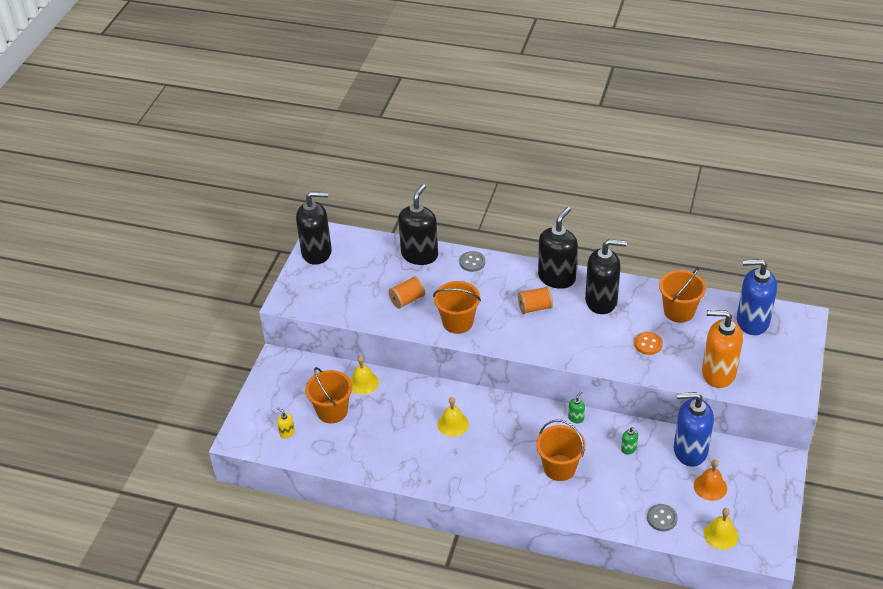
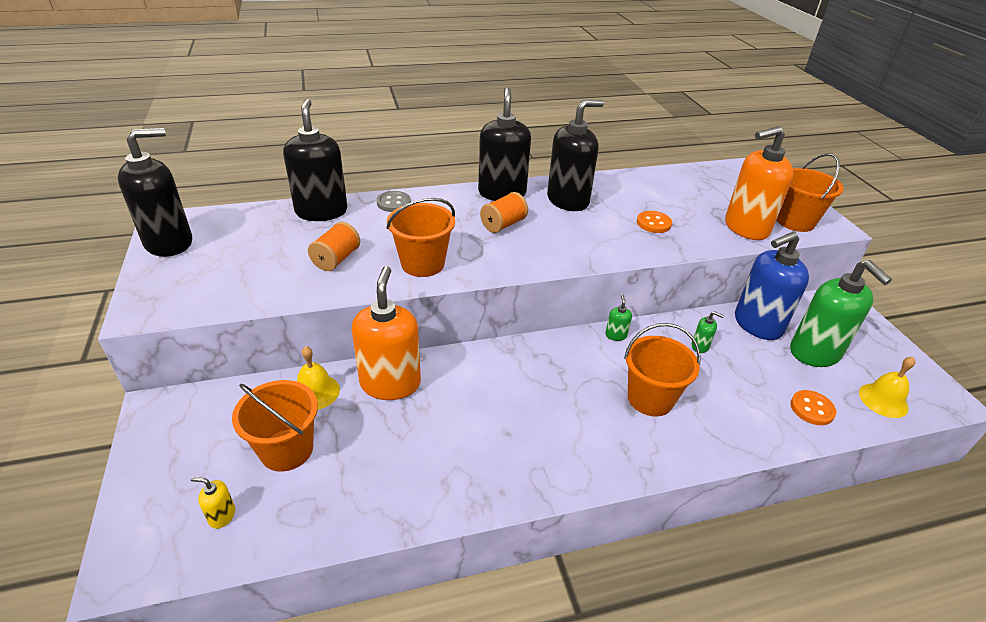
camera: 35 degrees left, 5 degrees down
yellow bell [437,397,469,437] -> none
grey button [647,504,678,531] -> orange button [790,390,836,425]
orange bucket [659,268,706,323] -> orange bucket moved to [777,153,844,232]
orange bell [694,460,727,501] -> green soap dispenser [790,260,892,367]
blue soap dispenser [737,259,777,335] -> none
none -> orange soap dispenser [352,266,421,400]

